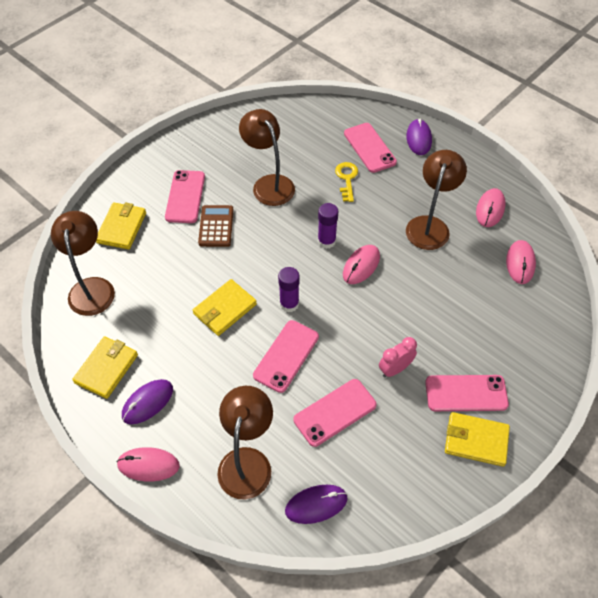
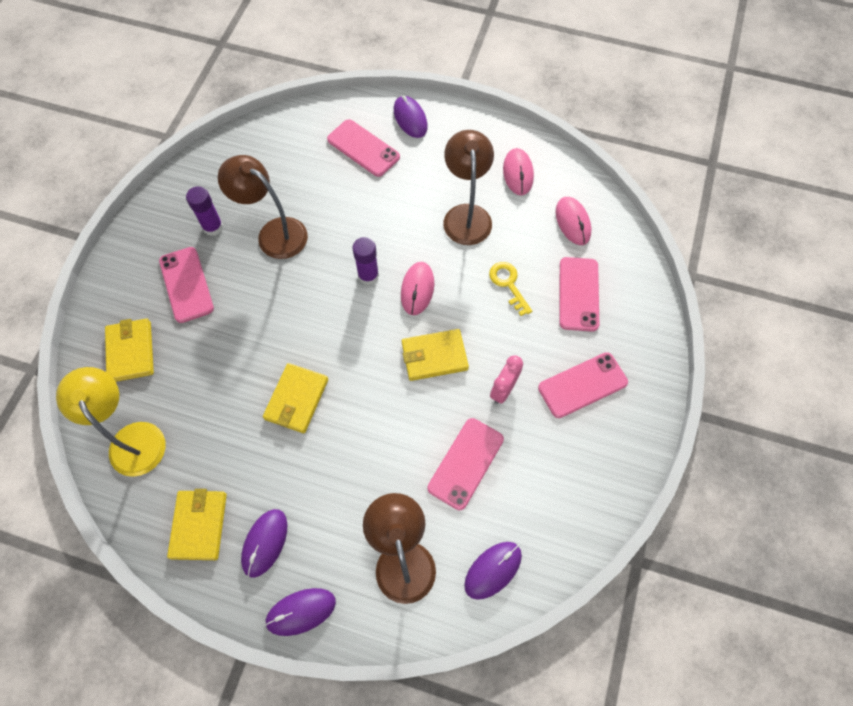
camera: 25 degrees left, 10 degrees up
brown lamp [51,211,115,316] -> yellow lamp [56,367,166,477]
pink mouse [117,447,180,482] -> purple mouse [265,588,336,636]
brown calculator [198,205,233,247] -> none
pink phone [253,320,319,393] -> pink phone moved to [559,257,599,332]
purple glue stick [278,267,299,312] -> purple glue stick moved to [186,186,223,236]
yellow key [335,162,358,202] -> yellow key moved to [489,262,532,316]
yellow wallet [445,412,510,467] -> yellow wallet moved to [402,329,469,381]

